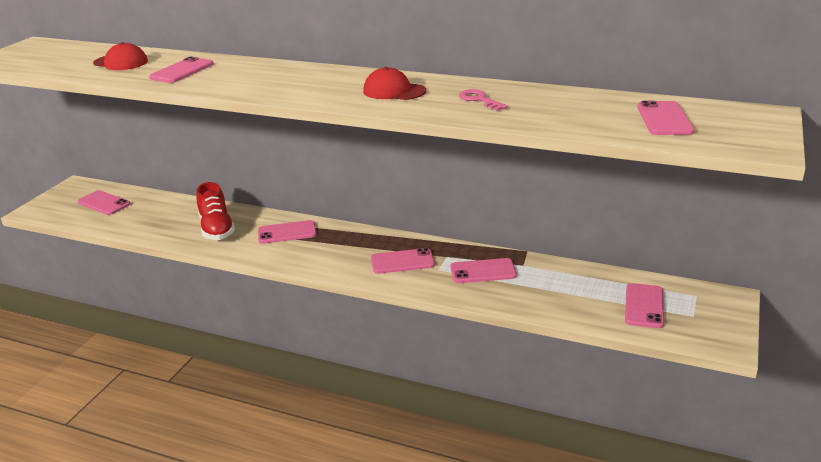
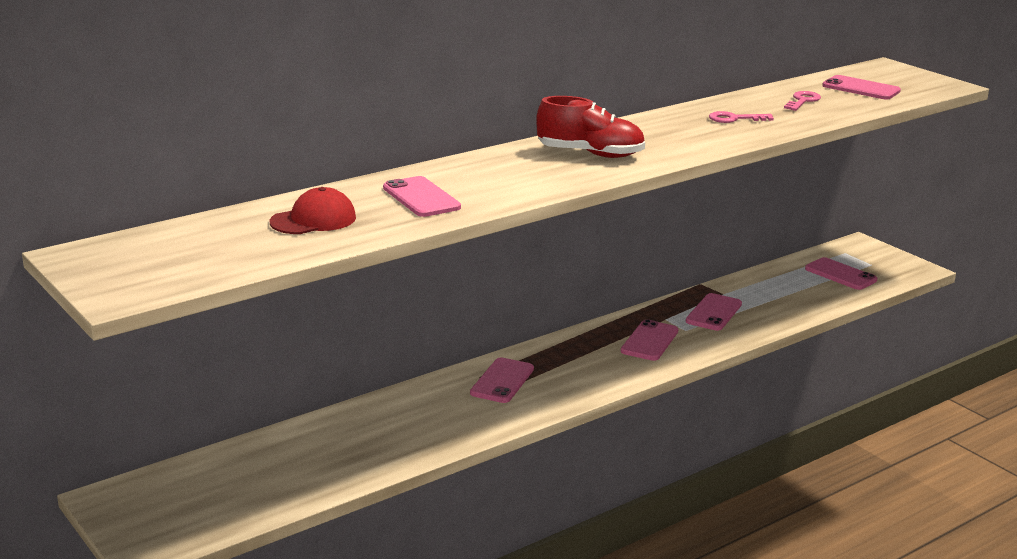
camera: 60 degrees left, 5 degrees down
pink phone [78,190,130,215] -> none
red shoe [196,182,235,240] -> red shoe moved to [536,96,645,158]
red cap [363,67,426,100] -> none
none -> pink key [784,91,821,111]

